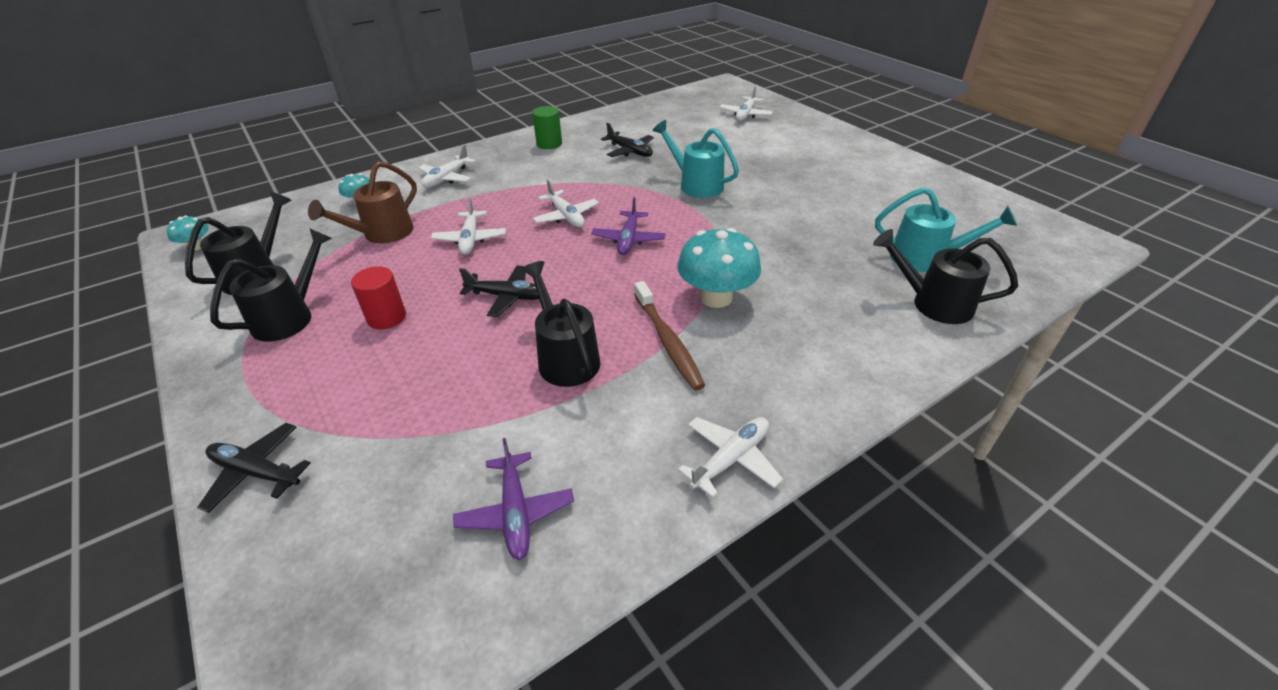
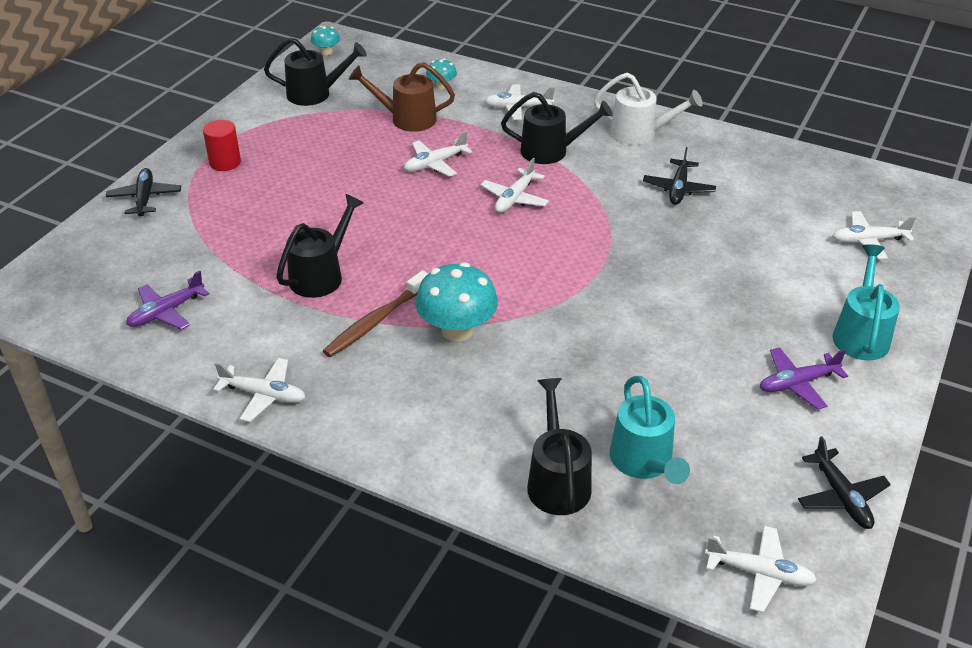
camera: 60 degrees right, 0 degrees up
black watering can [210,228,332,342] -> black watering can moved to [501,92,613,164]
red cylinder [351,266,406,330] -> red cylinder moved to [203,120,241,171]
black plane [459,266,539,317] -> black plane moved to [798,436,891,529]
green cylinder [532,106,562,149] -> white watering can [594,73,703,145]
purple plane [591,197,666,255] -> purple plane moved to [760,347,848,410]
turquoise watering can [652,120,739,198] -> turquoise watering can moved to [833,244,900,360]
none -> white plane [705,526,817,613]

